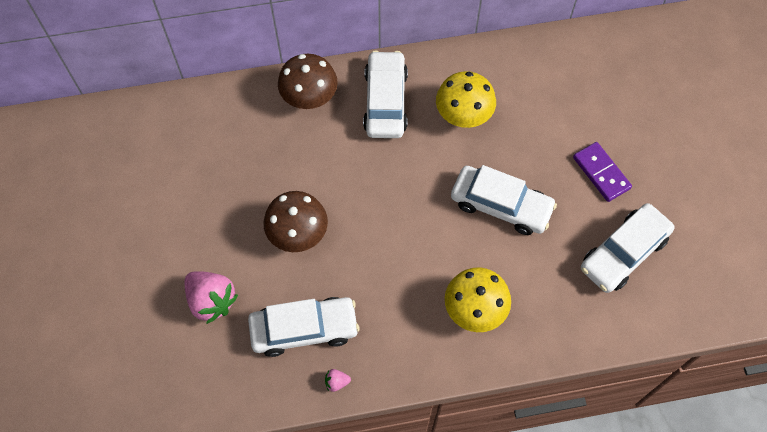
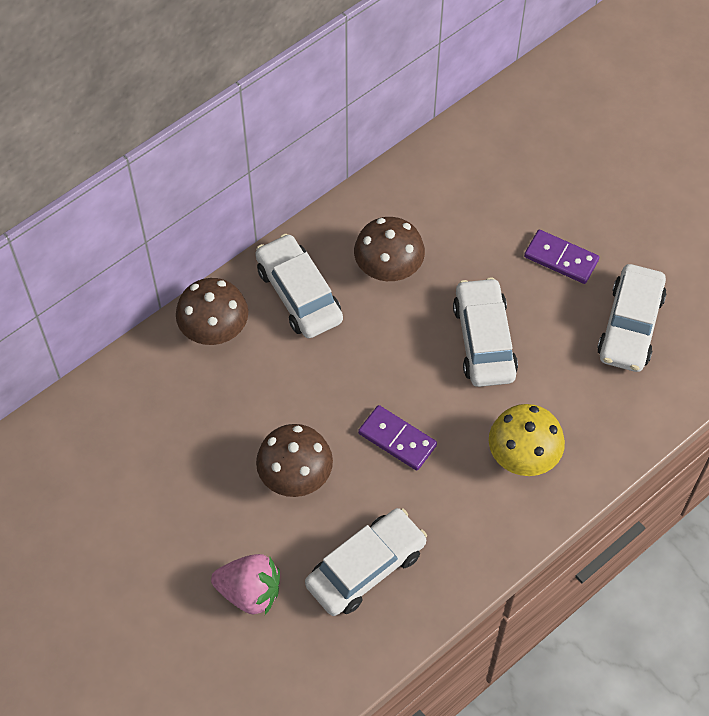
camera: 30 degrees left, 5 degrees down
pink strawberry [325,369,351,392] -> none
yellow mushroom [436,71,496,128] -> brown mushroom [354,217,425,281]
white car [451,165,557,235] -> white car turned 90 degrees counterclockwise [453,277,518,387]
none -> purple domino [358,405,437,471]

